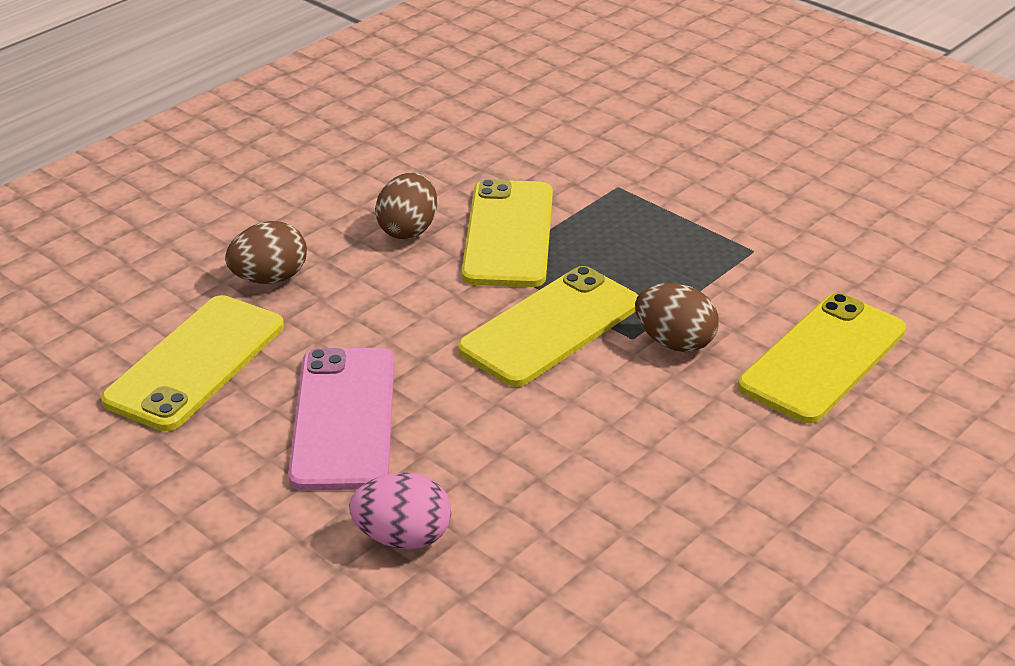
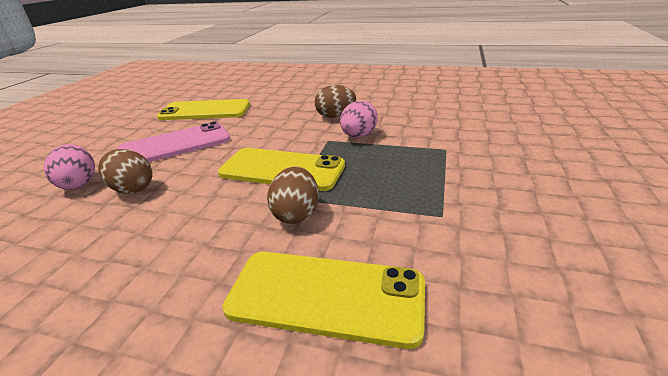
camera: 65 degrees right, 5 degrees down
brown egg [225,221,307,284] -> brown egg moved to [98,149,152,194]
yellow phone [462,179,553,287] -> pink egg [340,101,378,137]

